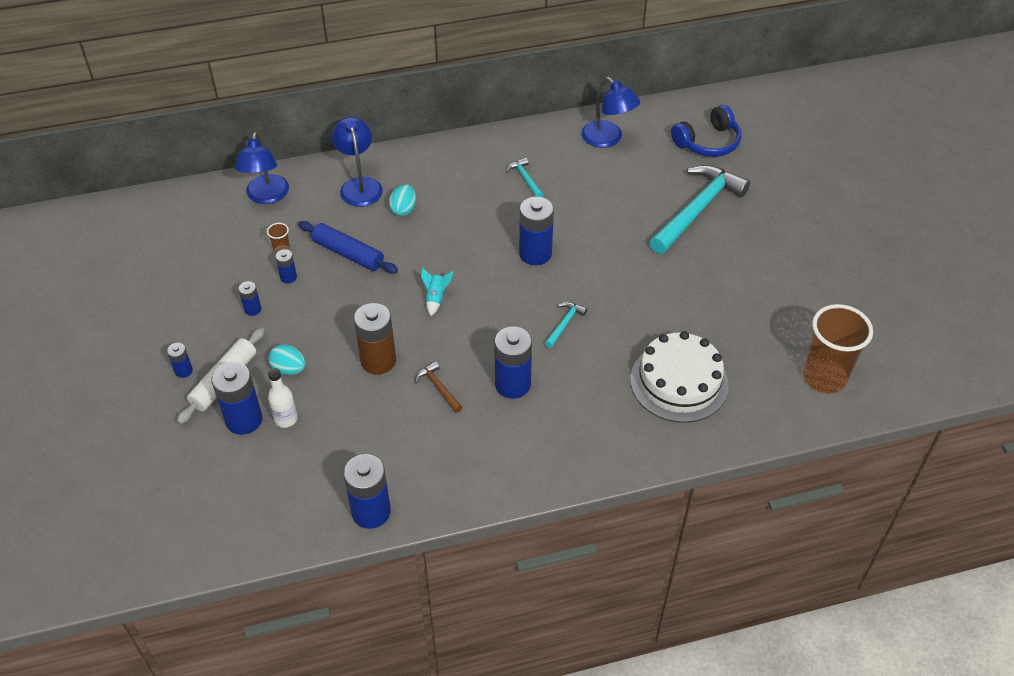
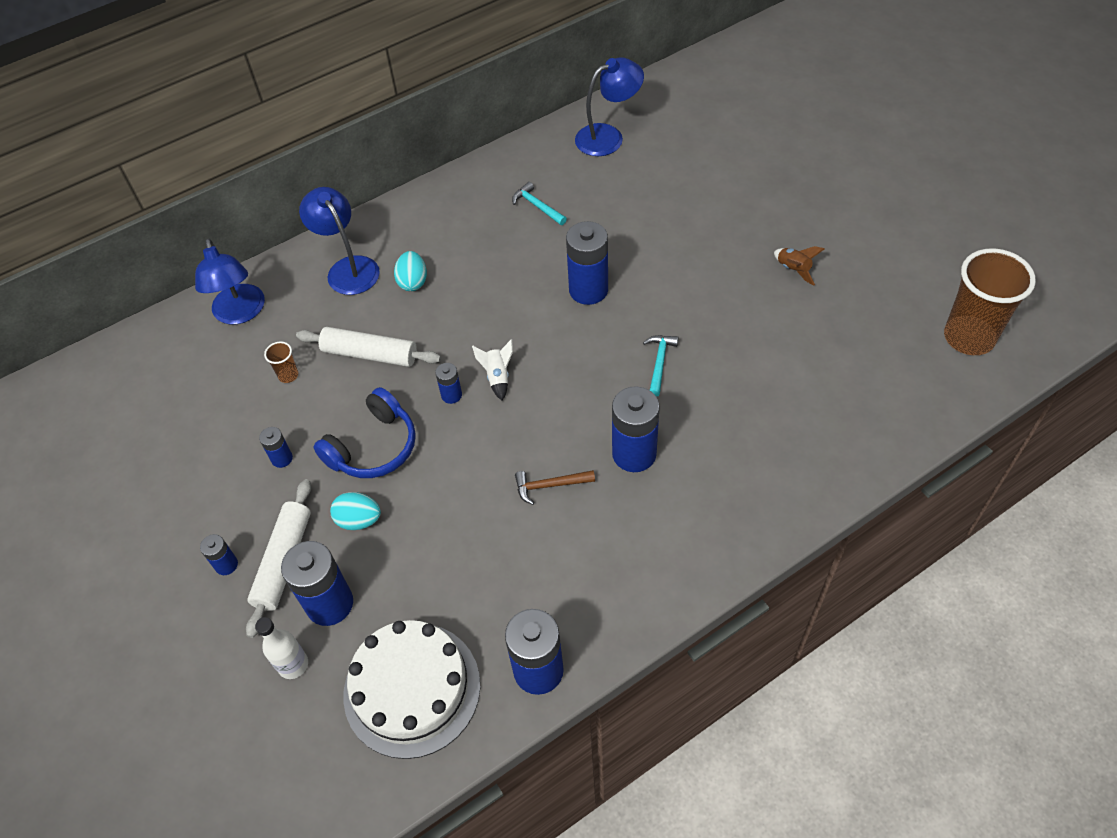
camera: 15 degrees left, 5 degrees up
white bottle [268,368,298,428] -> white bottle moved to [255,617,308,679]
blue battery [275,249,297,284] -> blue battery moved to [435,363,462,404]
blue rolling pin [298,221,398,273] -> white rolling pin [296,327,441,367]
brown battery [354,303,396,375] -> none
brown hammer [415,361,462,413] -> brown hammer turned 45 degrees counterclockwise [515,470,595,505]
turquoise rocket [421,267,454,316] -> white rocket [472,339,513,401]
blue lamp [581,77,640,148] -> blue lamp turned 60 degrees counterclockwise [575,57,644,156]
white cake [630,331,729,423] -> white cake moved to [343,620,480,759]
turquoise hammer [650,165,750,254] -> none
blue headphones [671,105,741,157] -> blue headphones moved to [313,387,416,478]
none -> brown rocket [774,246,824,286]

